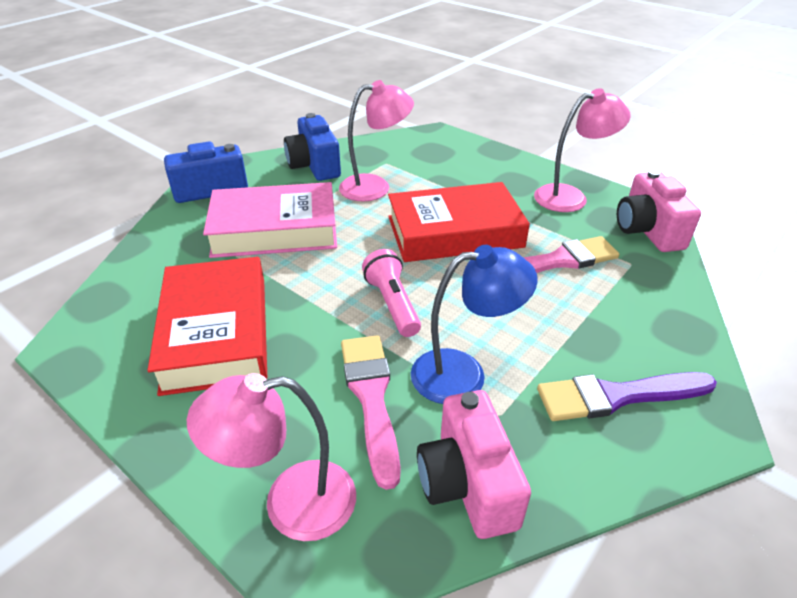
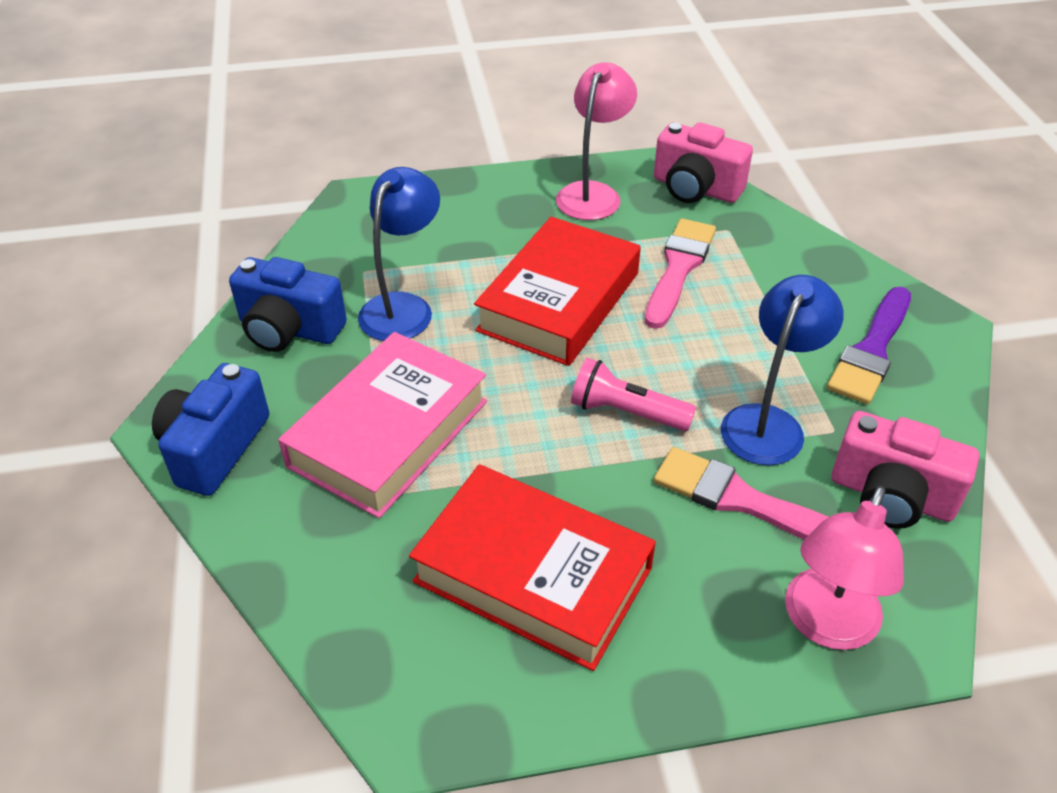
camera: 50 degrees left, 5 degrees up
pink lamp [339,80,414,202] -> blue lamp [358,167,440,341]

